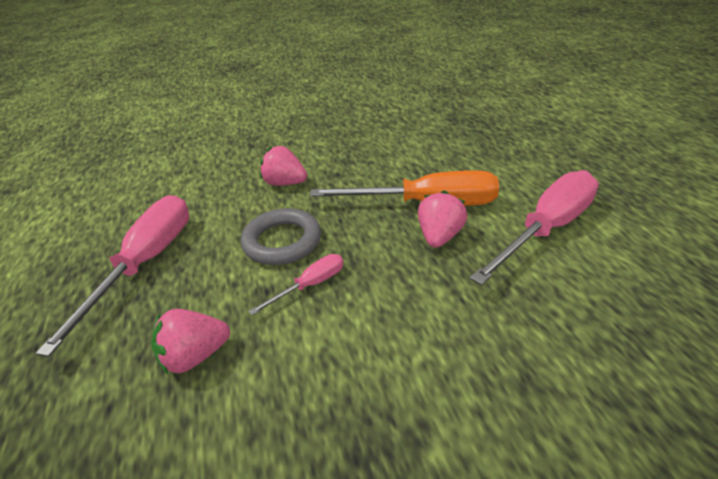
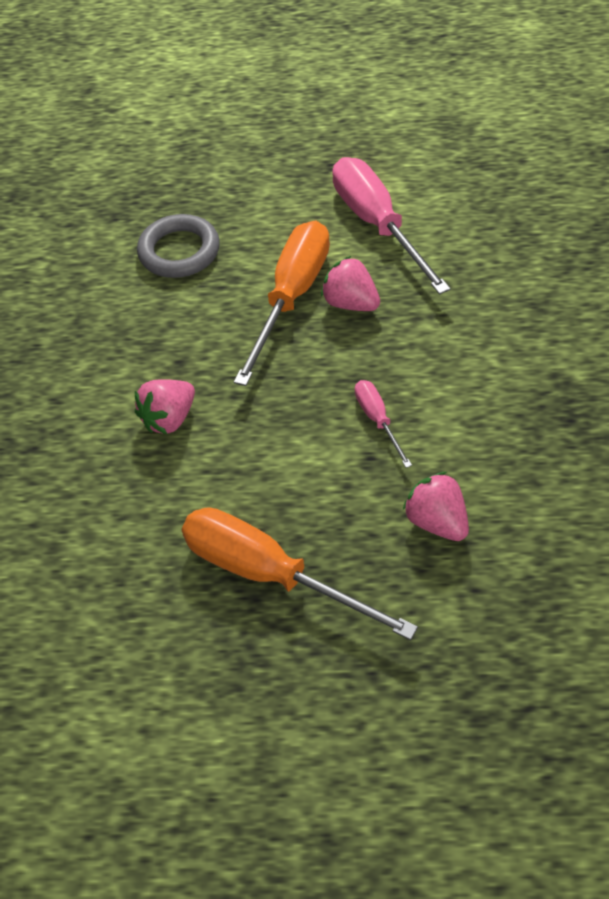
camera: 70 degrees left, 15 degrees up
pink screwdriver [36,195,189,357] -> orange screwdriver [182,507,418,640]
pink strawberry [151,309,230,374] -> pink strawberry turned 150 degrees clockwise [403,472,469,541]
grey ring [241,208,321,265] -> grey ring moved to [137,214,220,278]

